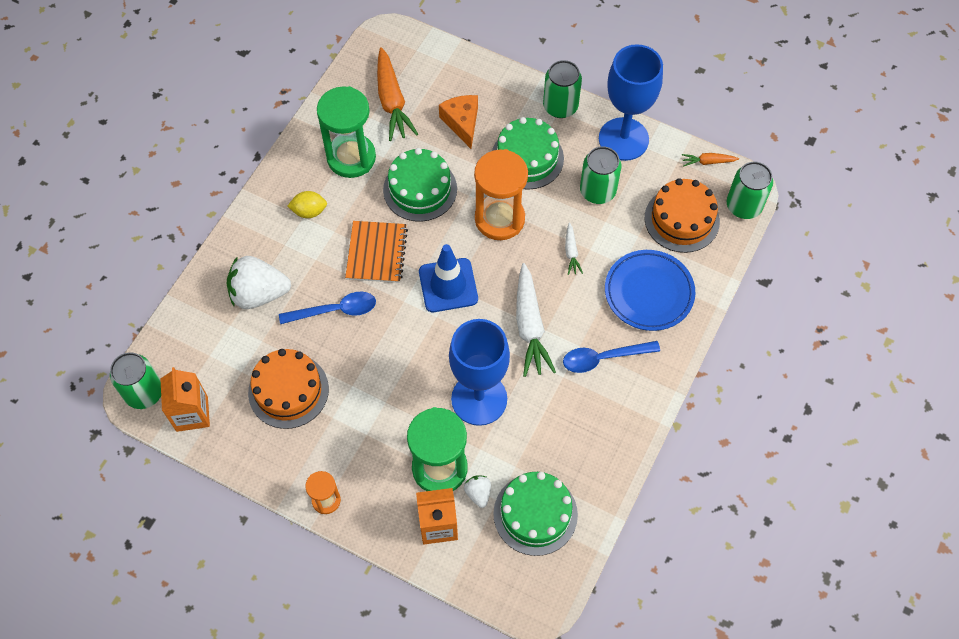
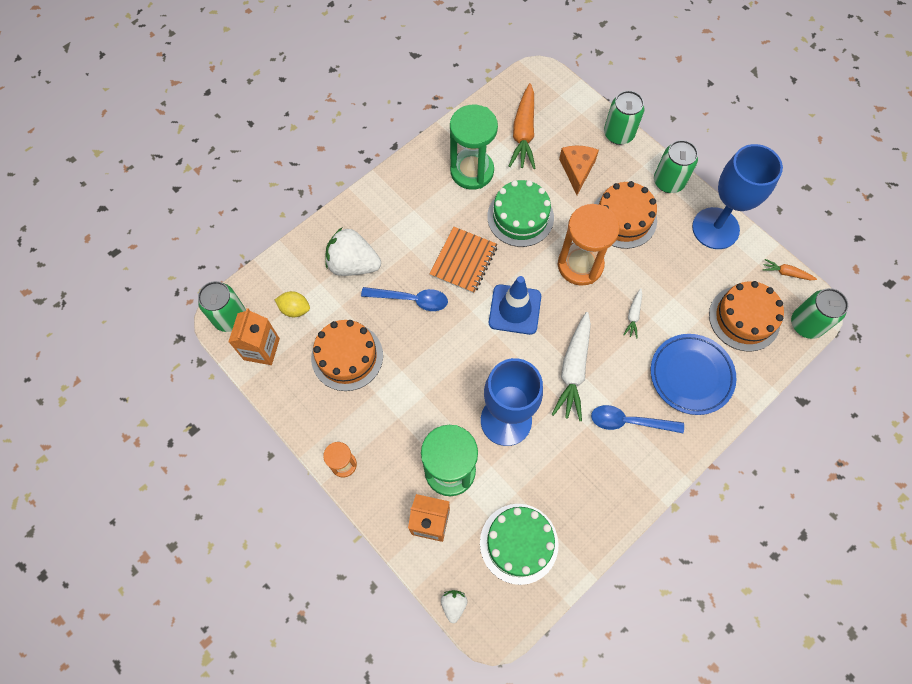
camera: 20 degrees right, 5 degrees up
yellow lemon [288,191,327,218] -> yellow lemon moved to [275,291,310,317]
white strawberry [464,476,491,508] -> white strawberry moved to [441,590,468,623]
green cake [492,117,564,190] -> orange cake [594,181,657,249]
green can [580,146,621,204] -> green can moved to [604,91,645,145]

